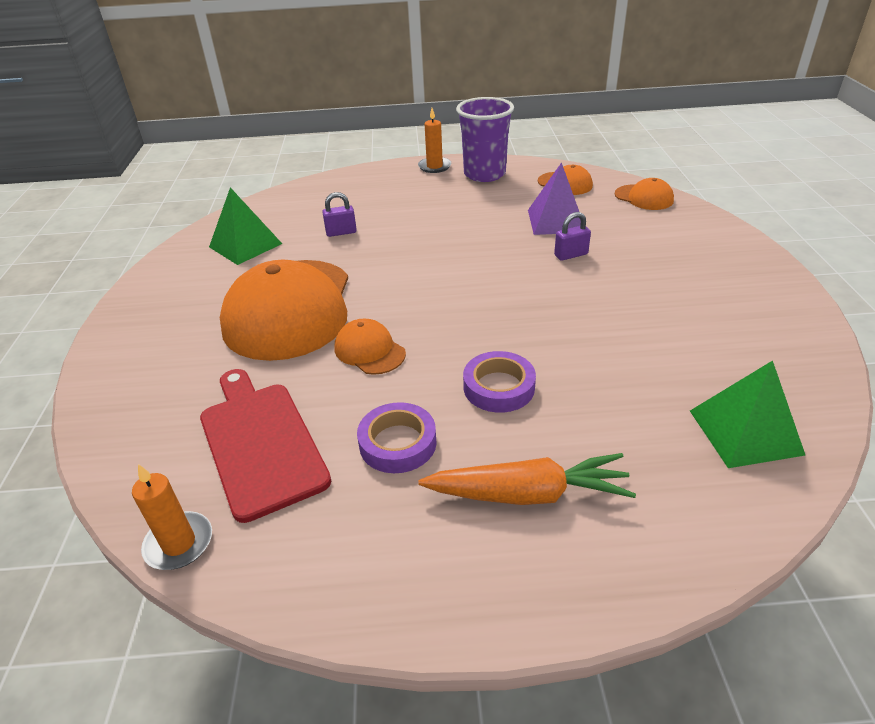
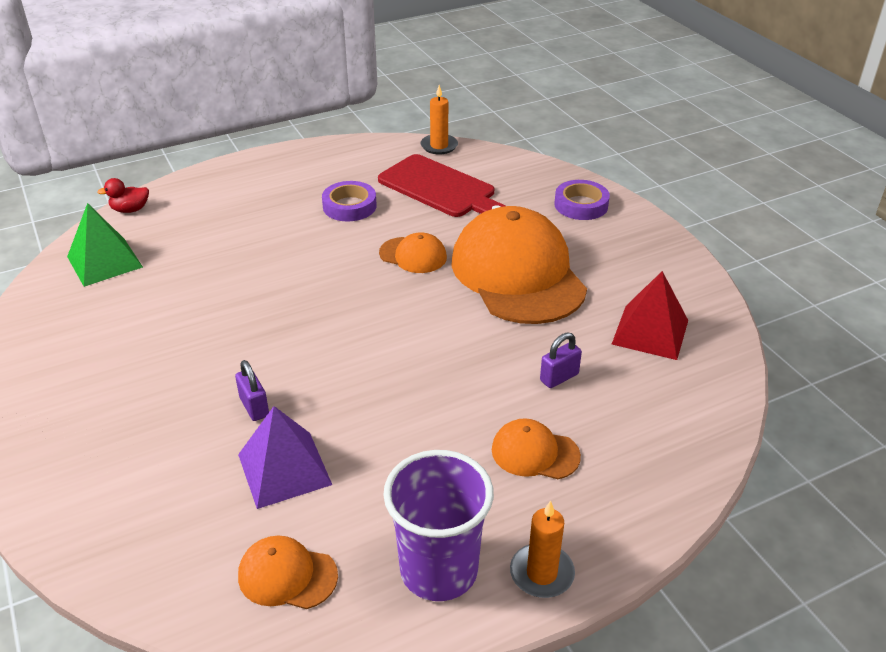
camera: 155 degrees right, 0 degrees up
green pyramid [209,187,282,265] -> red pyramid [612,271,688,360]
orange carrot [418,453,636,505] -> none
purple tape [463,351,536,413] -> purple tape moved to [554,180,610,220]
purple padlock [554,212,591,261] -> purple padlock turned 75 degrees counterclockwise [235,360,269,421]
orange cap [615,178,674,210] -> orange cap moved to [492,418,581,479]
none -> red duck [97,178,149,213]

